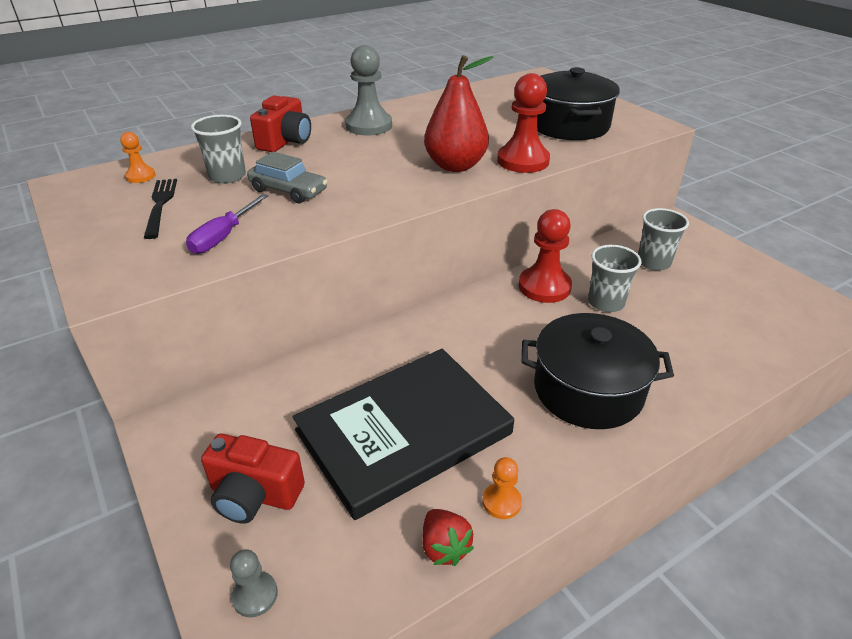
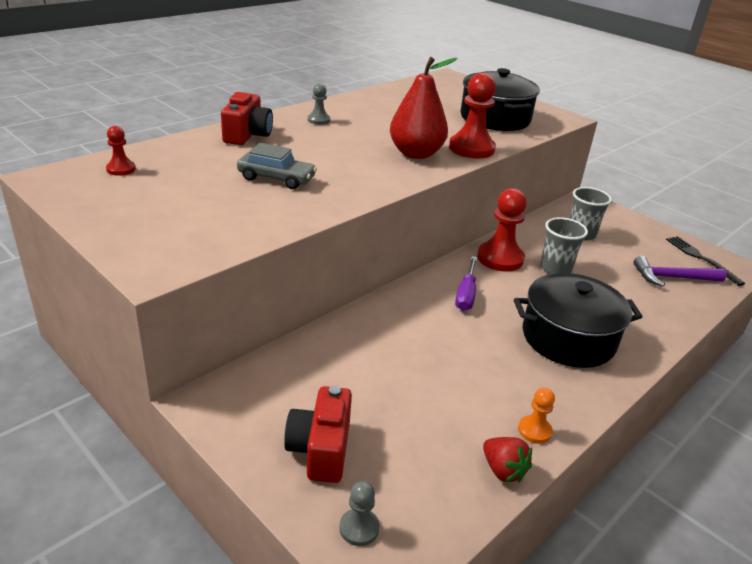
camera: 15 degrees left, 5 degrees down
orange pawn [120,132,155,183] -> red pawn [106,126,136,176]
black fork [144,179,177,239] -> black fork moved to [666,236,745,286]
purple screwdriver [186,194,269,254] -> purple screwdriver moved to [455,256,477,311]
grey cup [191,115,246,184] -> none
red camera [201,434,305,524] -> red camera turned 90 degrees clockwise [284,385,352,483]
black book [293,349,514,520] -> none
grey pawn [345,45,392,135] -> grey pawn [308,83,330,125], size x0.51
none -> purple hammer [633,256,726,287]

